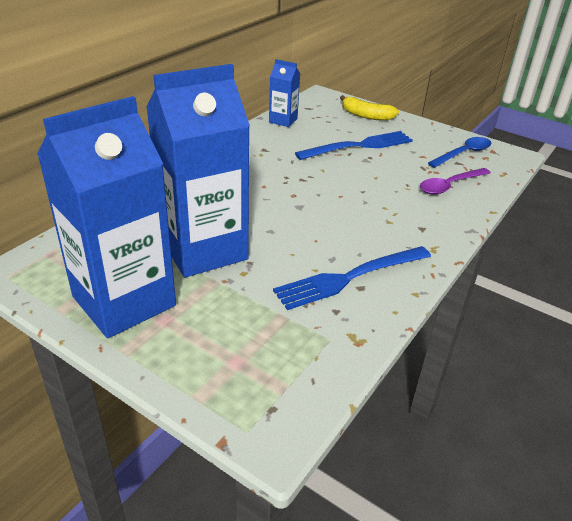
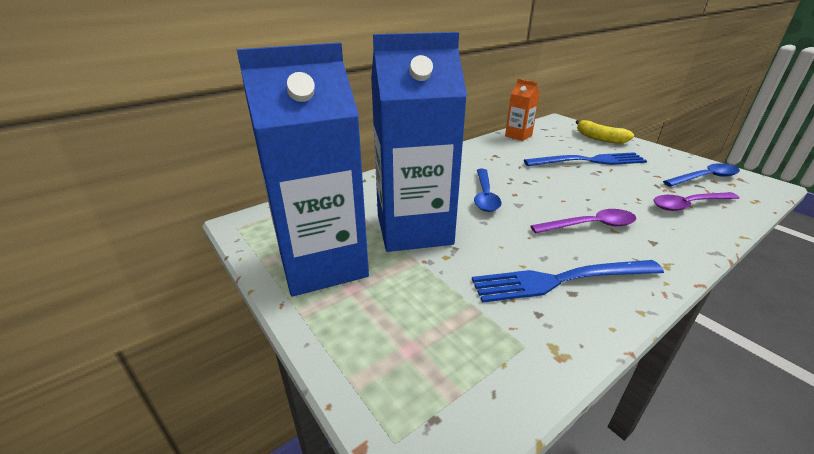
camera: 20 degrees right, 5 degrees down
blue carton [269,59,300,127] -> orange carton [505,79,540,141]
none -> blue spoon [474,169,501,212]
none -> purple spoon [531,209,636,233]

